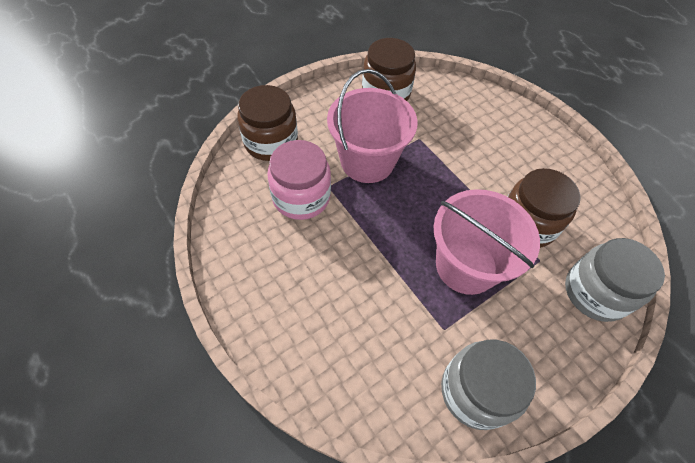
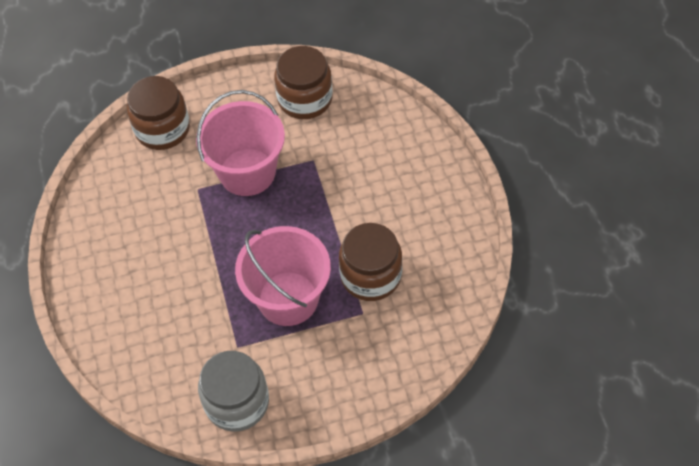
camera: 25 degrees right, 0 degrees up
pink jar [267,140,331,220] -> none
grey jar [565,238,665,322] -> none

